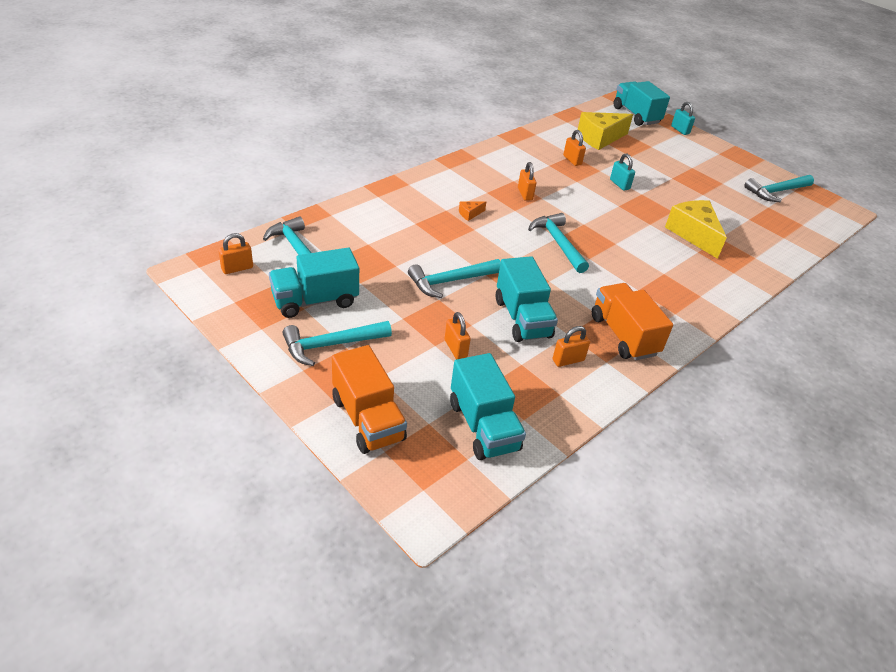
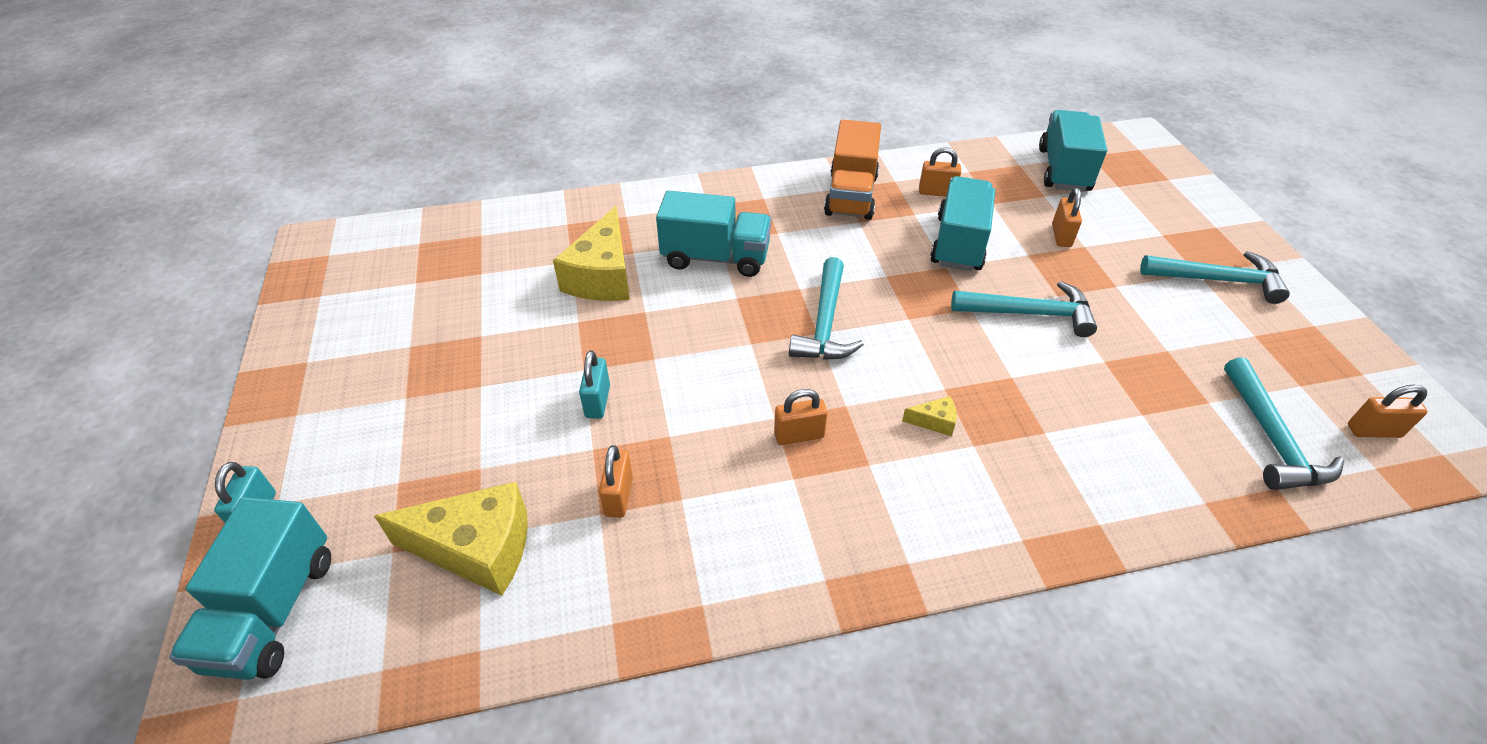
camera: 145 degrees left, 5 degrees up
turquoise truck [269,248,359,318] -> turquoise truck moved to [656,191,771,277]
orange truck [332,345,407,454] -> none
orange cheese [459,201,486,221] -> yellow cheese [902,396,957,436]
orange padlock [518,162,536,201] -> orange padlock turned 60 degrees clockwise [774,389,828,445]
turquoise hammer [744,175,814,202] -> none

